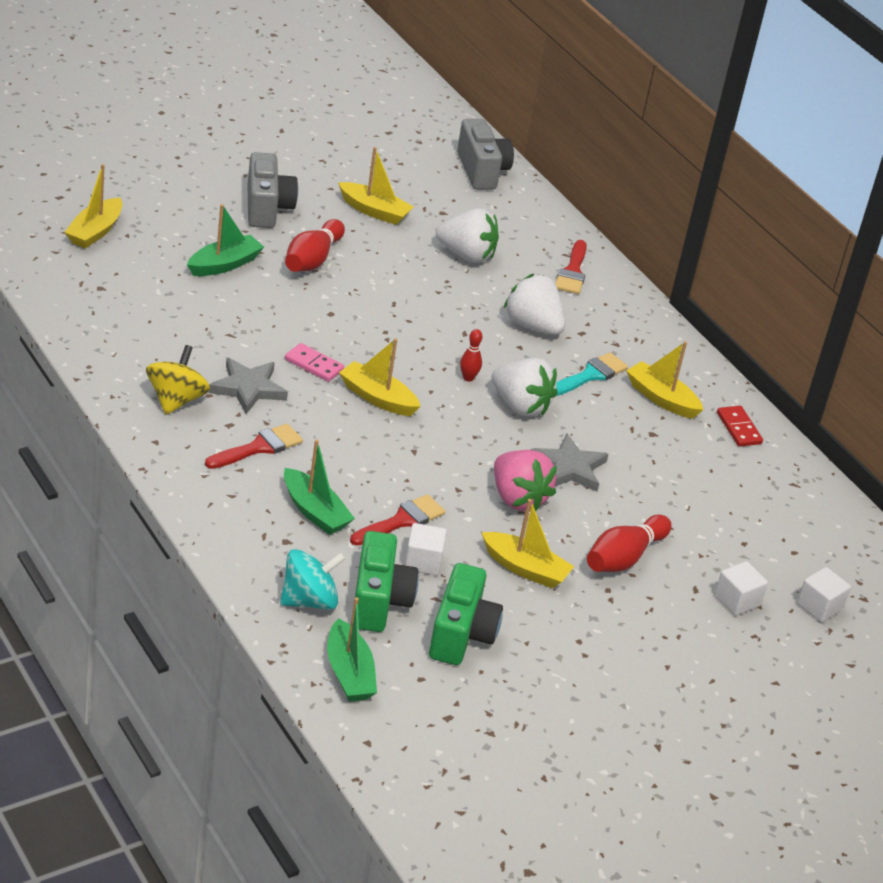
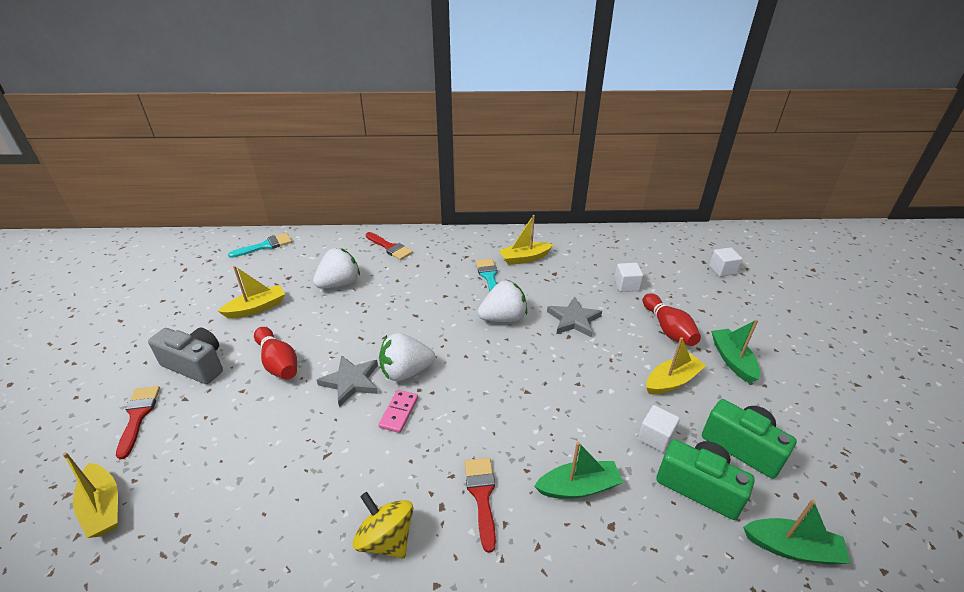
camera: 55 degrees left, 0 degrees up
green boat [187,204,264,276] -> green boat moved to [711,319,760,383]
grey star [208,358,288,414] -> grey star moved to [317,355,378,407]
turquoise spinning top [280,549,346,610] -> none
pink domino [285,343,344,382] -> pink domino turned 45 degrees counterclockwise [378,390,418,433]
yellow boat [339,338,421,416] -> none
red brush [350,494,445,546] -> red brush moved to [116,386,160,459]
grey camera [457,119,514,190] -> turquoise brush [228,233,292,258]
red bowling pin [460,329,483,382] -> none
pink strawberry [494,450,557,512] -> none
white strawberry [503,274,566,335] -> white strawberry moved to [379,333,435,381]
white cube [715,561,768,616] -> white cube moved to [614,263,644,292]
red domino [717,406,763,447] -> none

